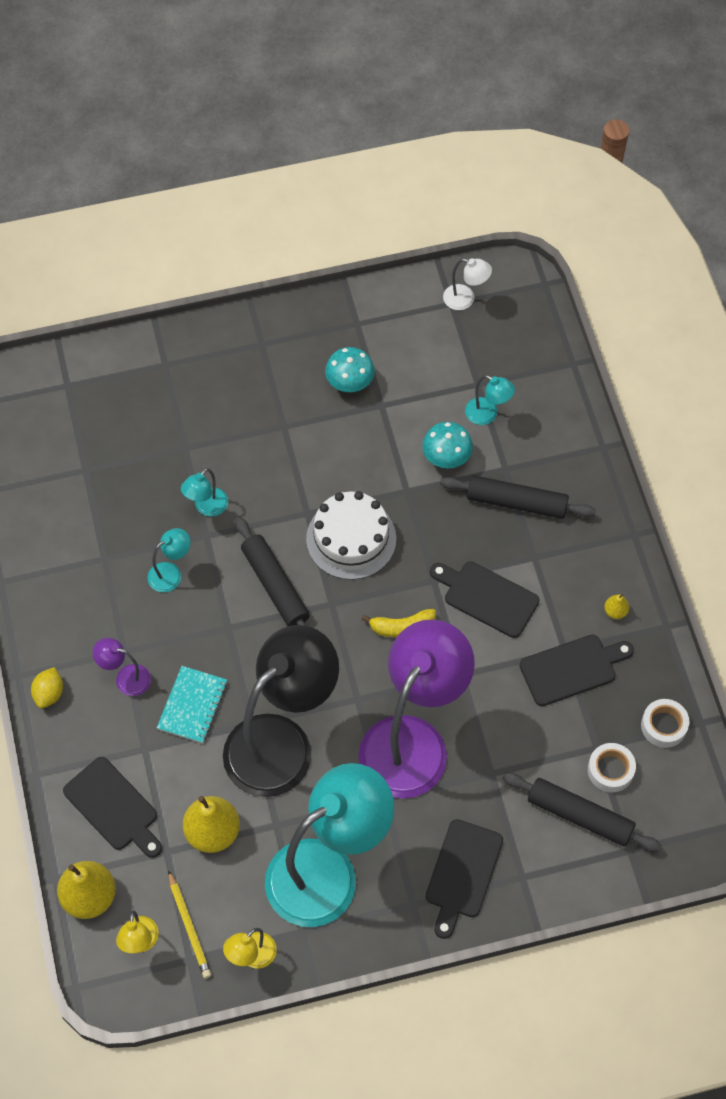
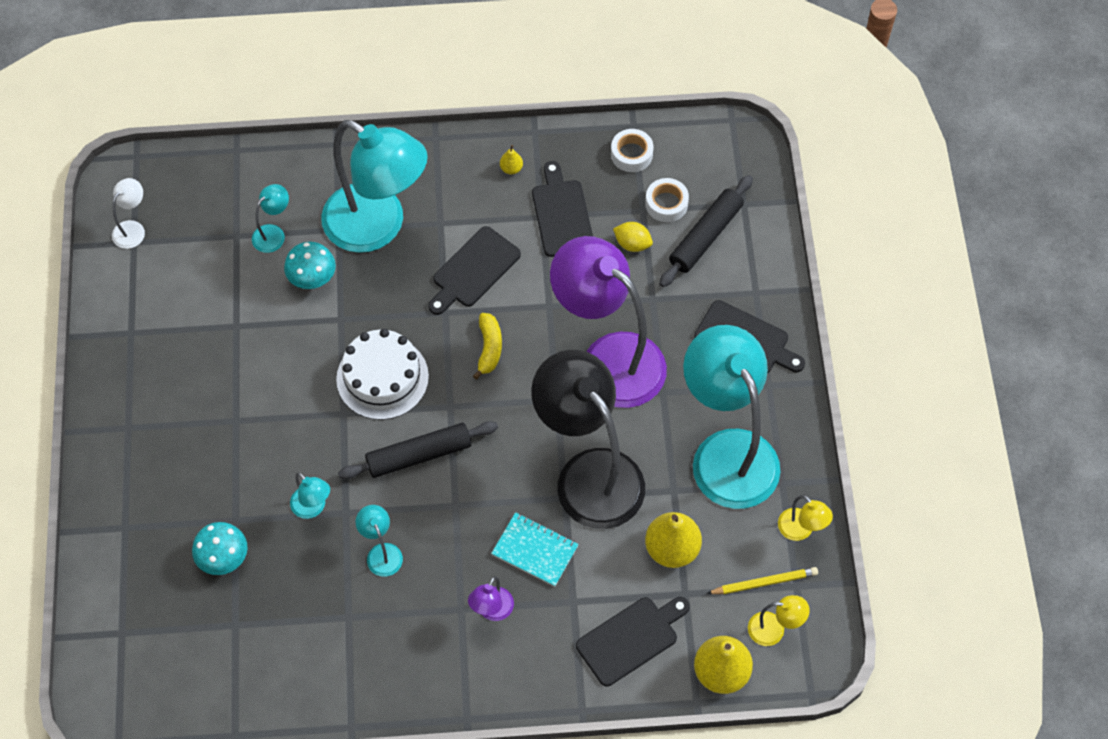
camera: 80 degrees left, 0 degrees up
yellow lemon [31,667,63,708] -> yellow lemon moved to [613,222,653,252]
turquoise mushroom [325,347,375,392] -> turquoise mushroom moved to [192,522,248,575]
black rolling pin [440,475,596,519] -> turquoise lamp [321,120,428,253]

